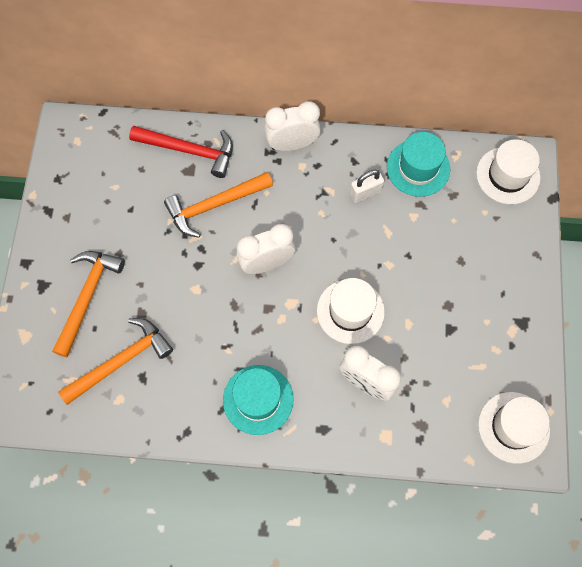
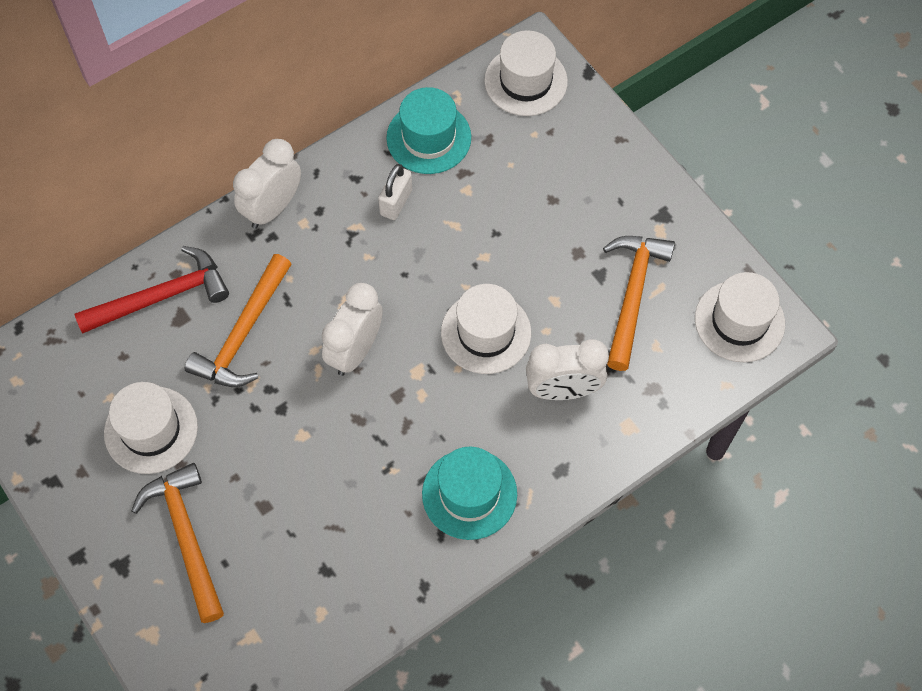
camera: 40 degrees left, 5 degrees down
orange hammer [58,318,173,405] -> orange hammer moved to [603,236,675,371]
none -> white hat [104,382,198,474]

